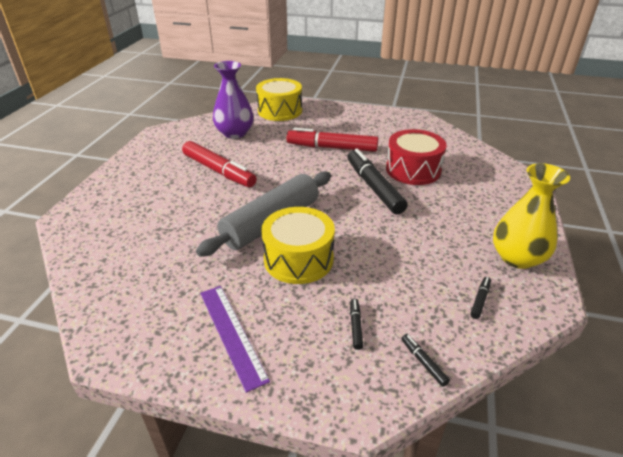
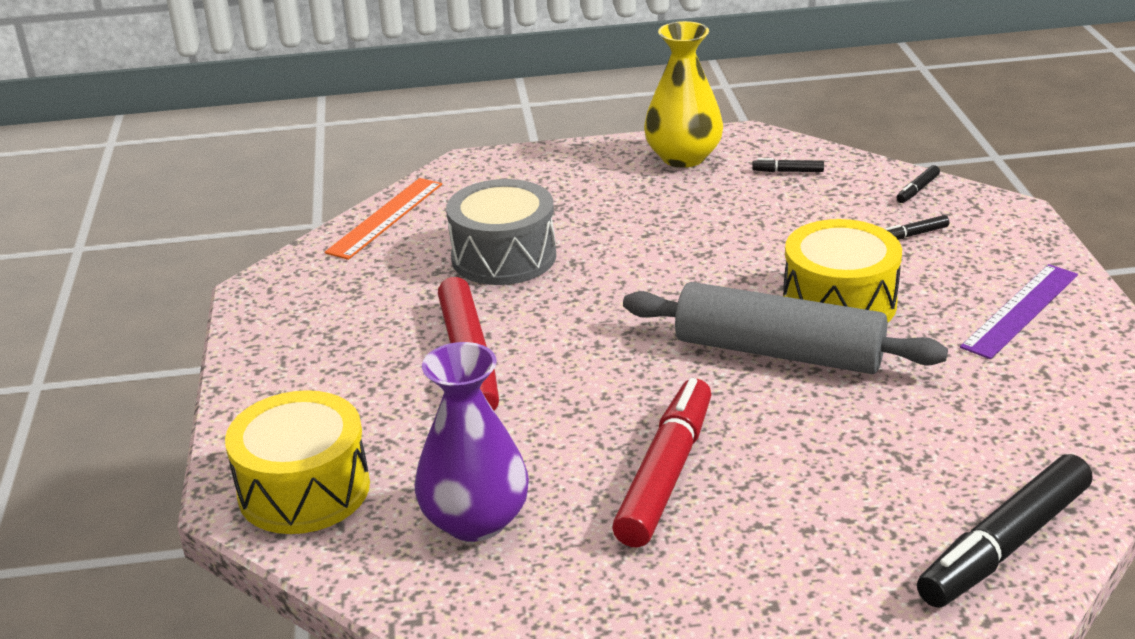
camera: 110 degrees left, 5 degrees down
black marker [347,149,408,215] -> black marker moved to [917,454,1092,607]
red drum [386,129,447,185] -> grey drum [446,179,556,285]
none -> orange ruler [325,178,442,260]

